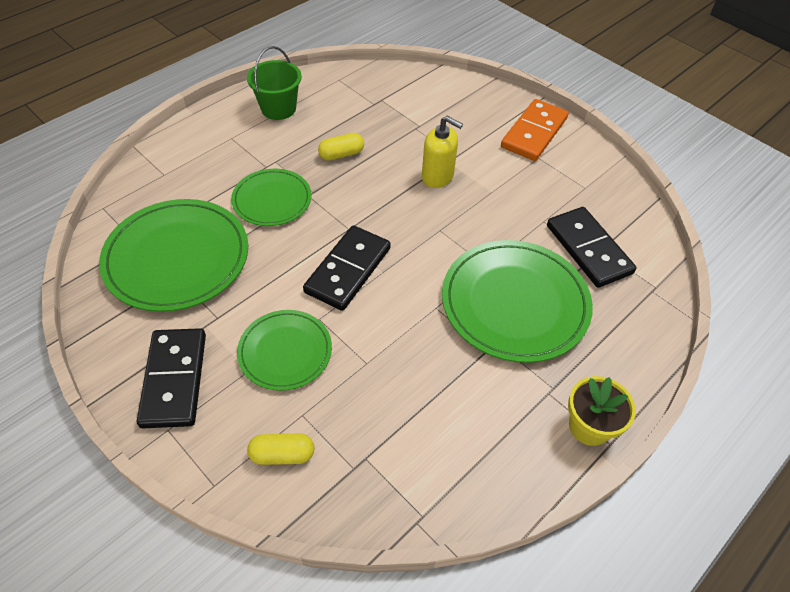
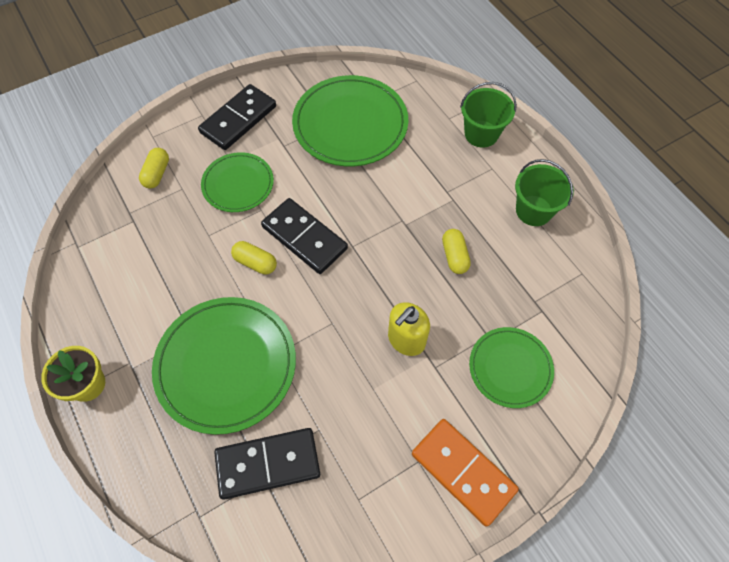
camera: 105 degrees right, 10 degrees up
black domino [137,328,206,428] -> black domino turned 60 degrees counterclockwise [198,84,276,150]
green plate [231,169,311,226] -> green plate moved to [469,327,554,408]
none -> yellow capsule [231,241,277,274]
none -> green bucket [460,82,517,148]

